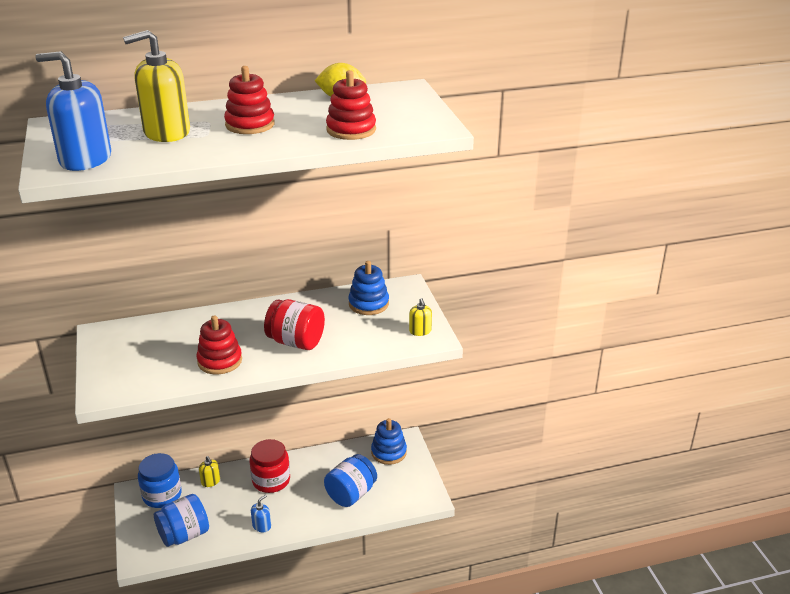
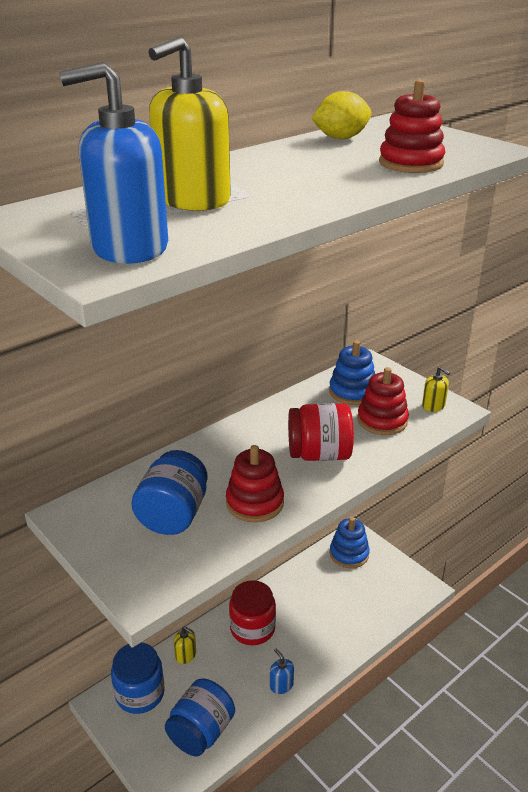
camera: 25 degrees left, 0 degrees up
red stacking toy [224,66,275,134] -> red stacking toy moved to [357,367,409,435]
blue soap dispenser [251,494,271,532] -> blue soap dispenser turned 45 degrees counterclockwise [270,648,294,694]
blue jar [324,454,377,507] -> blue jar moved to [131,450,208,535]

